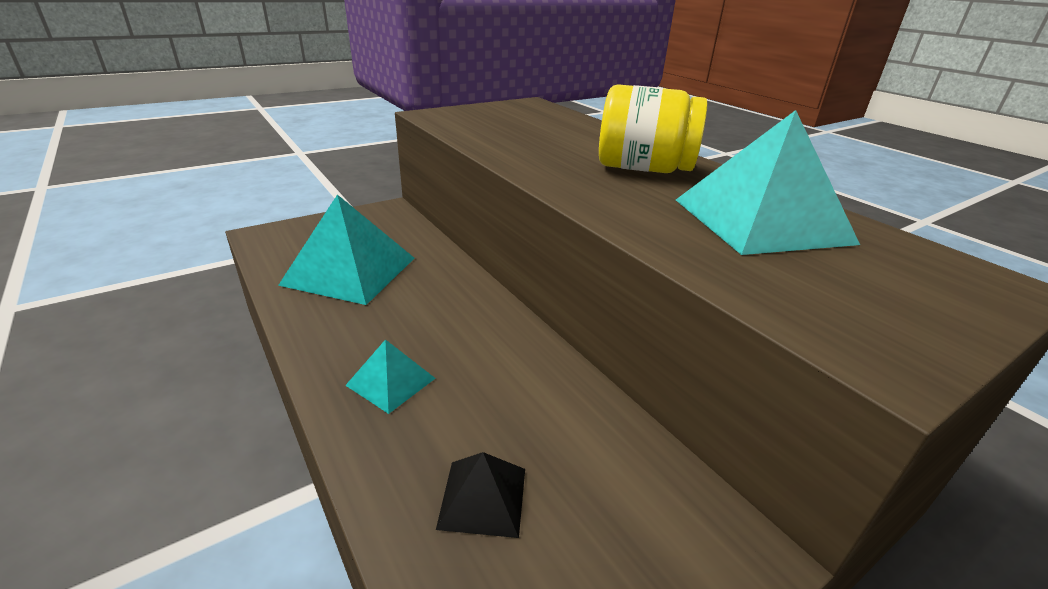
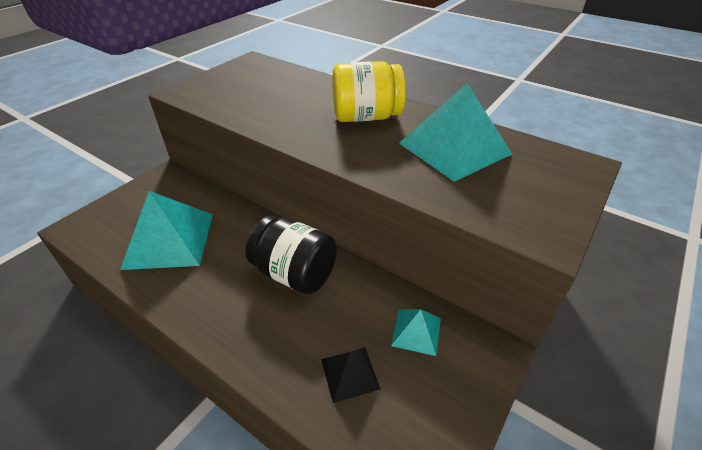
camera: 20 degrees left, 10 degrees up
turquoise pyramid [345,339,436,414] -> turquoise pyramid moved to [391,309,441,356]
none -> black jar [245,216,337,294]

